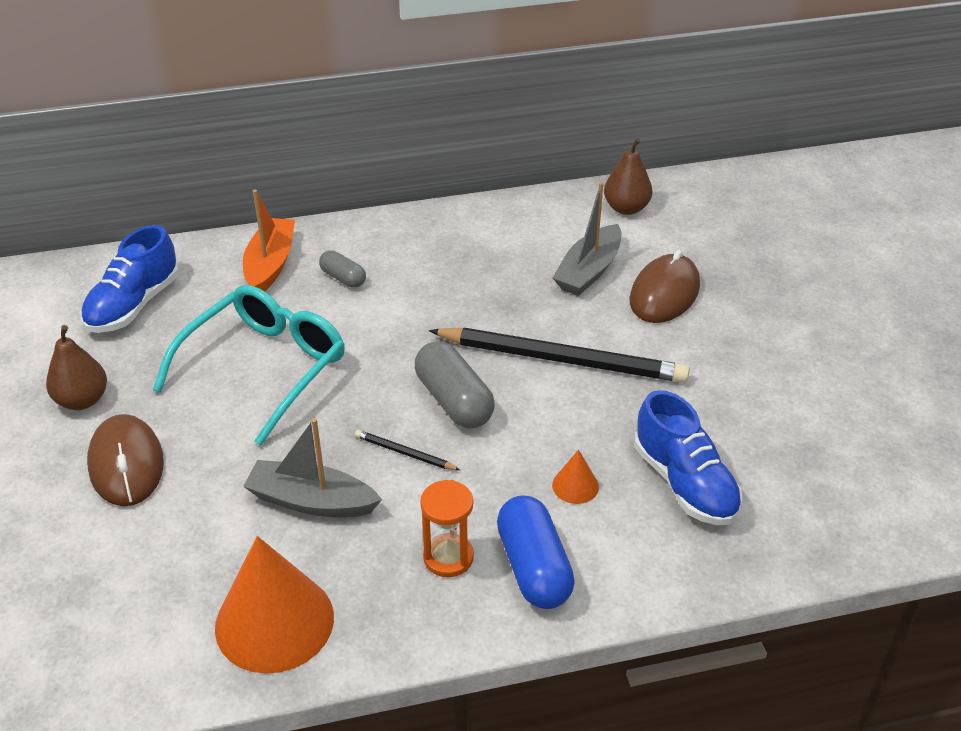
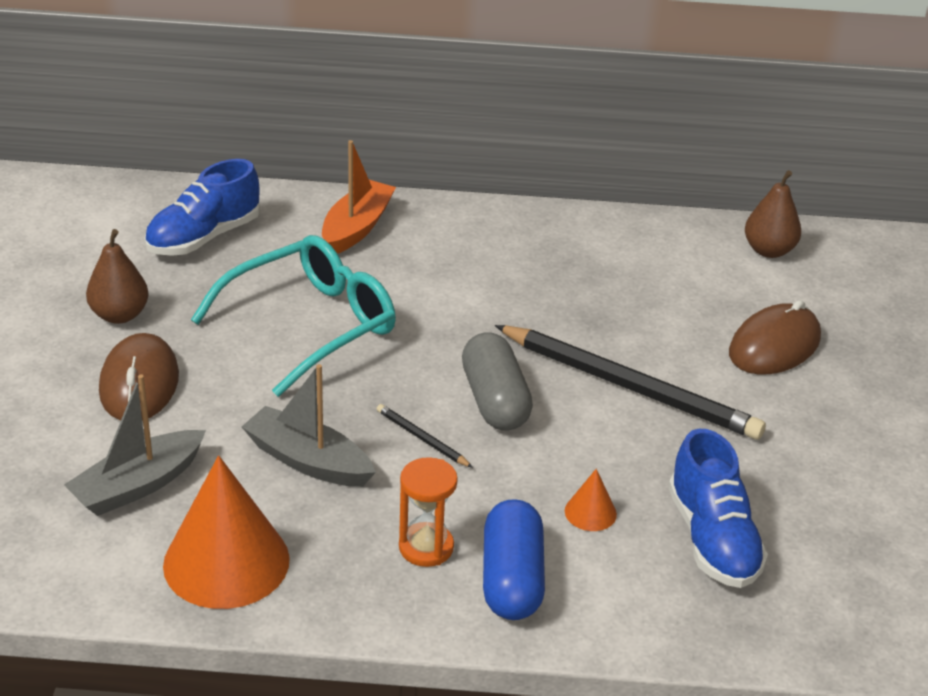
camera: 15 degrees right, 5 degrees down
grey capsule [319,250,366,288] -> none
grey boat [553,182,621,296] -> grey boat moved to [64,375,206,516]

